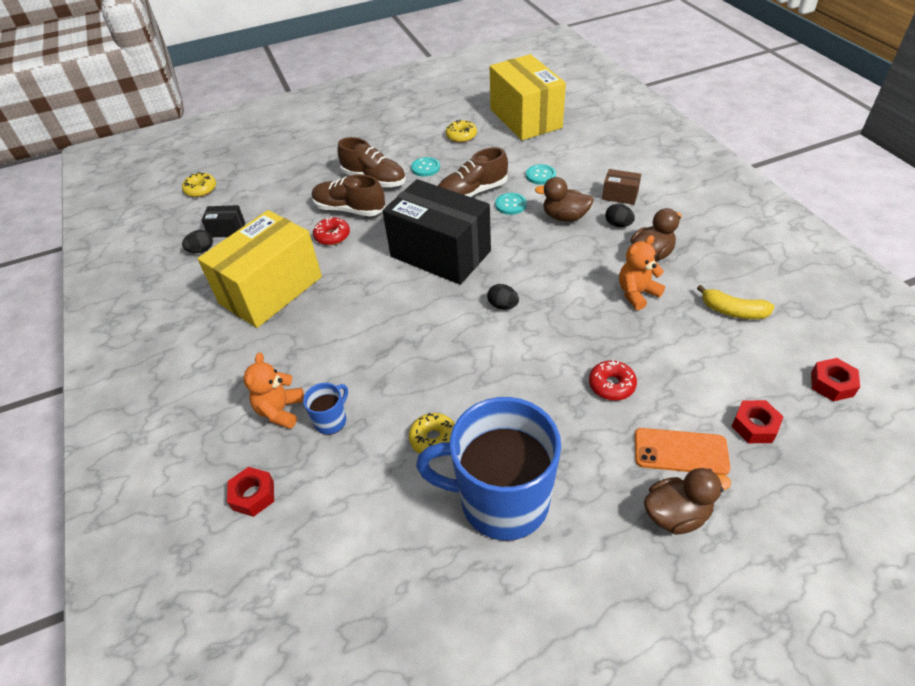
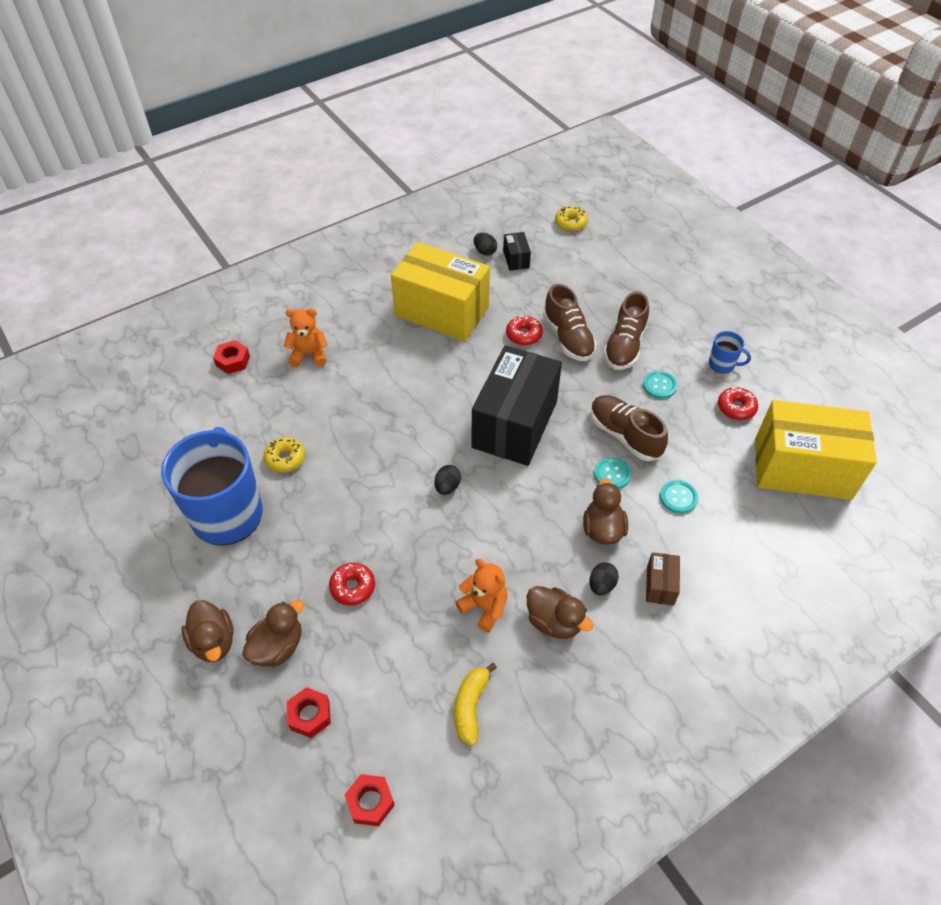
camera: 75 degrees right, 5 degrees up
blue mug [303,383,348,435] -> blue mug moved to [709,331,751,373]
brown shoe [312,174,385,216] -> brown shoe turned 150 degrees clockwise [543,284,597,361]
yellow donut [446,119,477,143] -> red donut [718,387,758,420]
yellow box [490,54,566,140] -> yellow box turned 45 degrees clockwise [755,400,877,500]
orange phone [635,428,730,475] -> brown duck [242,600,304,667]

